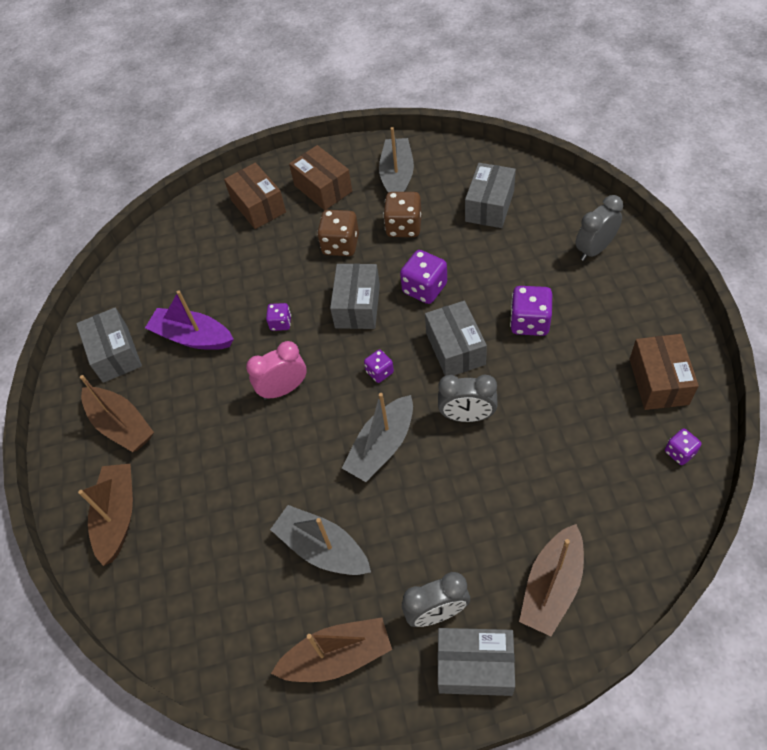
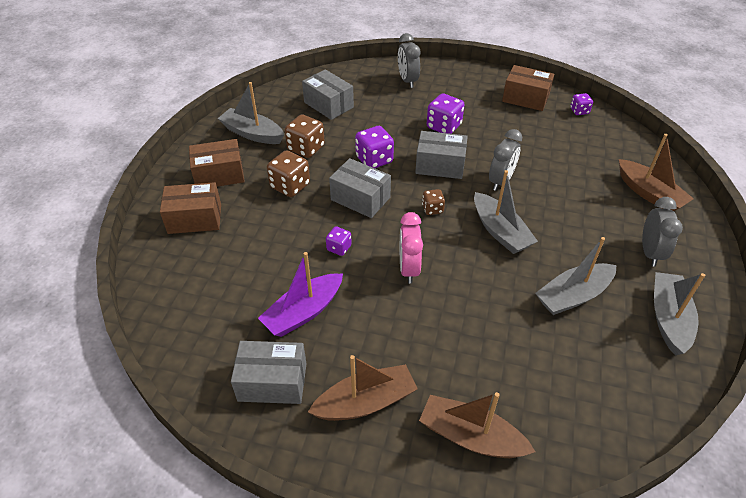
camera: 70 degrees left, 10 degrees down
brown boat [271,618,392,682] -> grey boat [654,272,705,356]
purple dice [364,349,394,383] -> brown dice [422,189,445,215]
grey box [438,628,515,696] -> none

